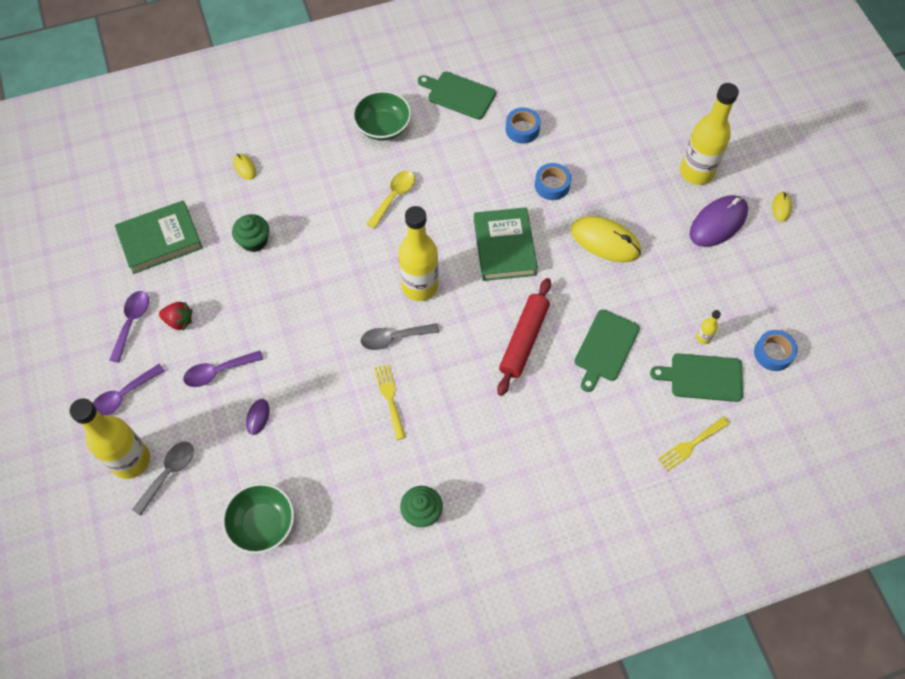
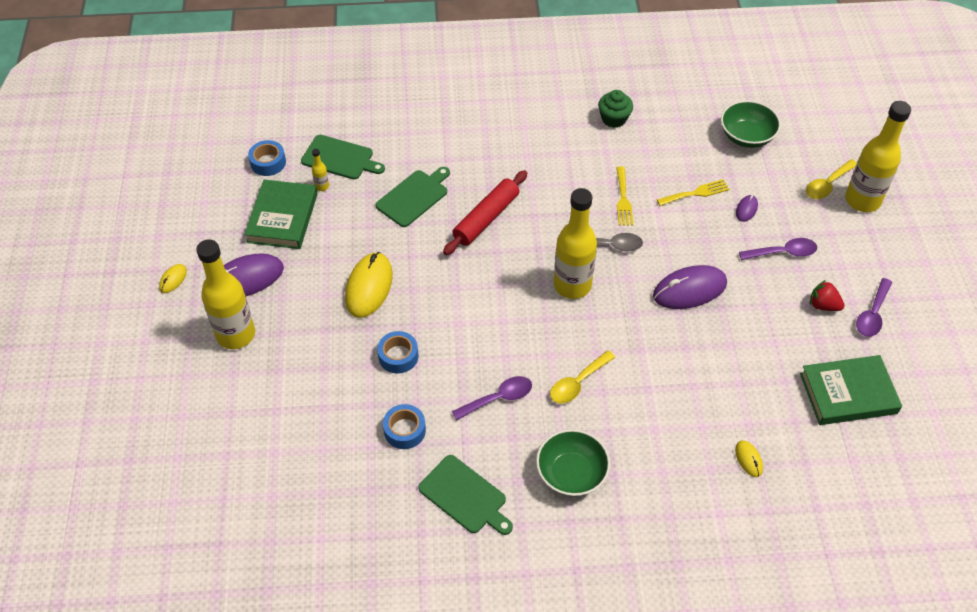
camera: 165 degrees left, 10 degrees down
purple spoon [93,364,165,416] -> purple spoon moved to [452,376,532,420]
grey spoon [132,442,194,516] -> yellow spoon [806,159,857,199]
green cupcake [232,214,269,252] -> none
green book [474,207,538,281] -> green book moved to [244,179,318,249]
yellow mouse [571,216,641,262] -> yellow mouse turned 60 degrees clockwise [345,252,393,318]
yellow fork [658,416,730,471] -> yellow fork moved to [657,179,730,206]
none -> purple mouse [653,265,727,309]

